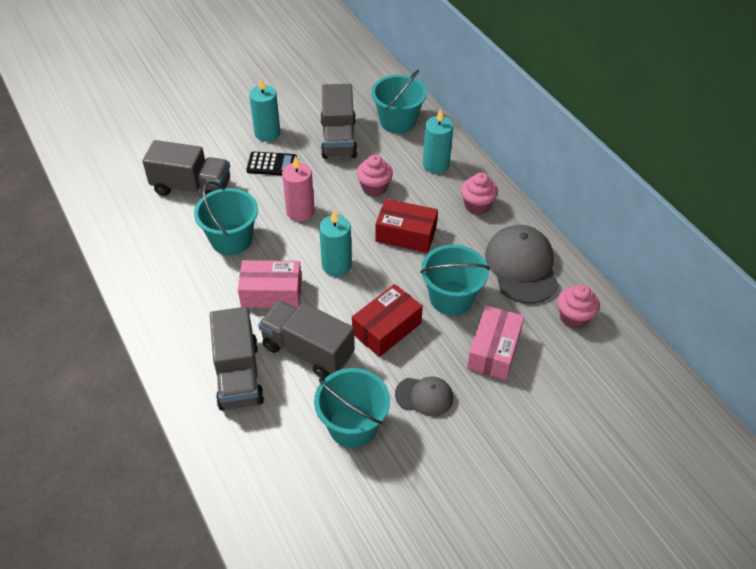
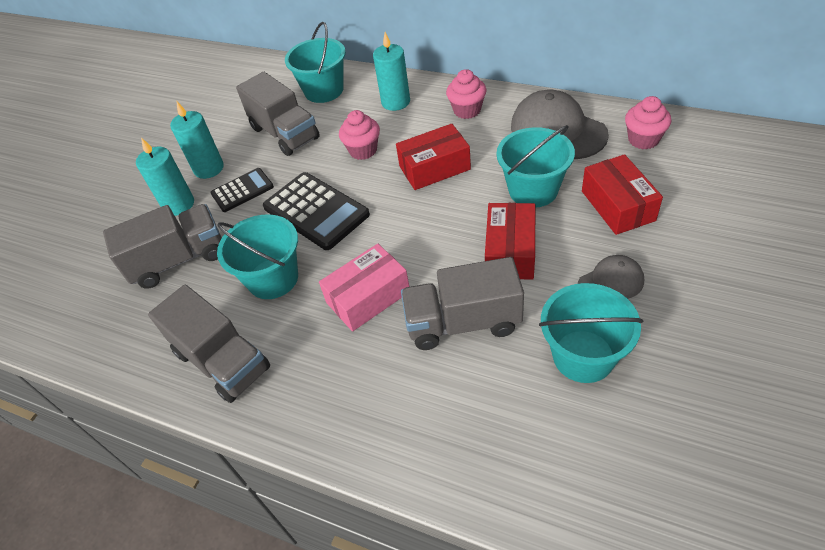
camera: 30 degrees left, 0 degrees up
grey truck [210,307,264,411] -> grey truck moved to [148,285,271,403]
pink candle [282,156,315,222] -> black calculator [263,172,370,250]
turquoise candle [319,210,352,276] -> turquoise candle moved to [136,138,194,216]
pink box [467,305,524,380] -> red box [582,154,663,235]

